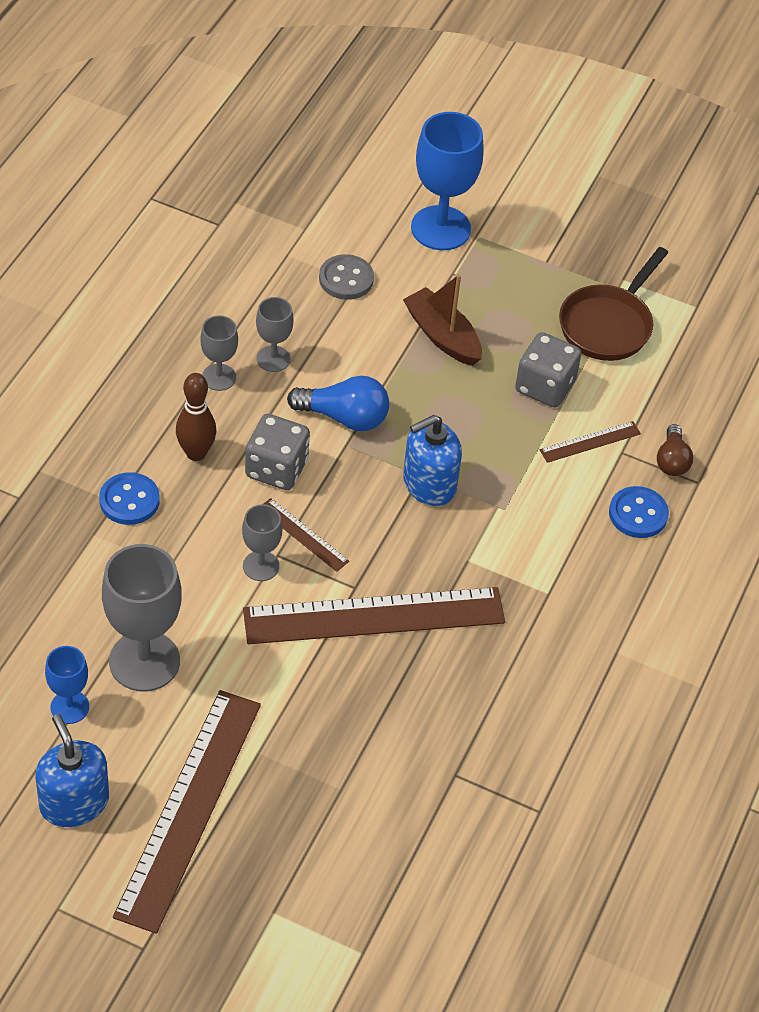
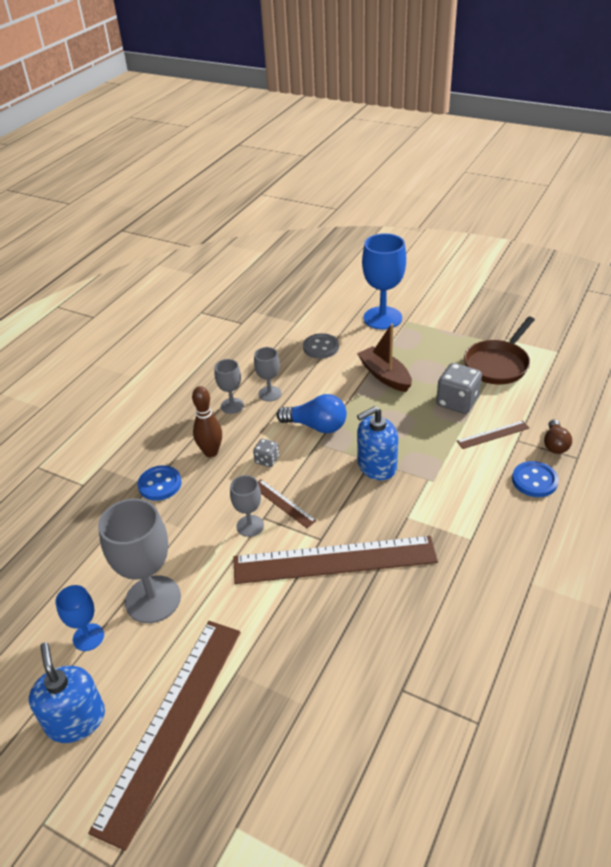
camera: 10 degrees right, 10 degrees down
grey dice [245,414,310,490] -> grey dice [253,439,279,467], size x0.53

